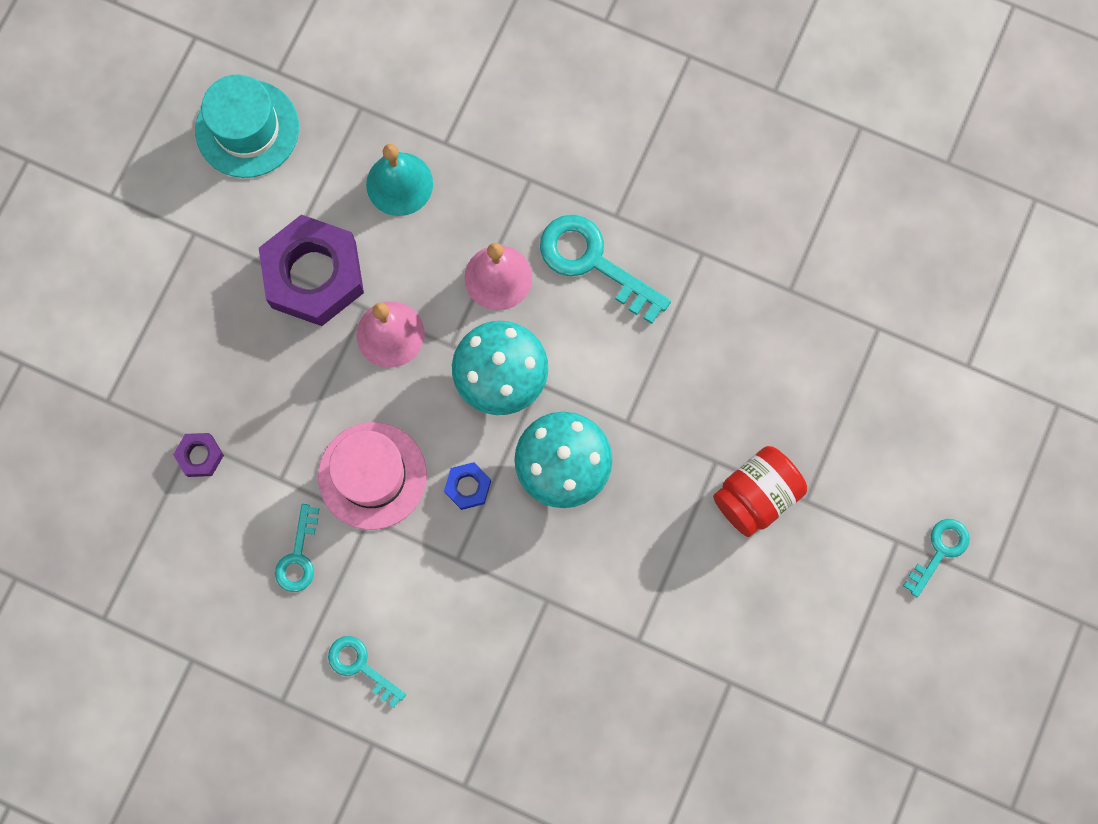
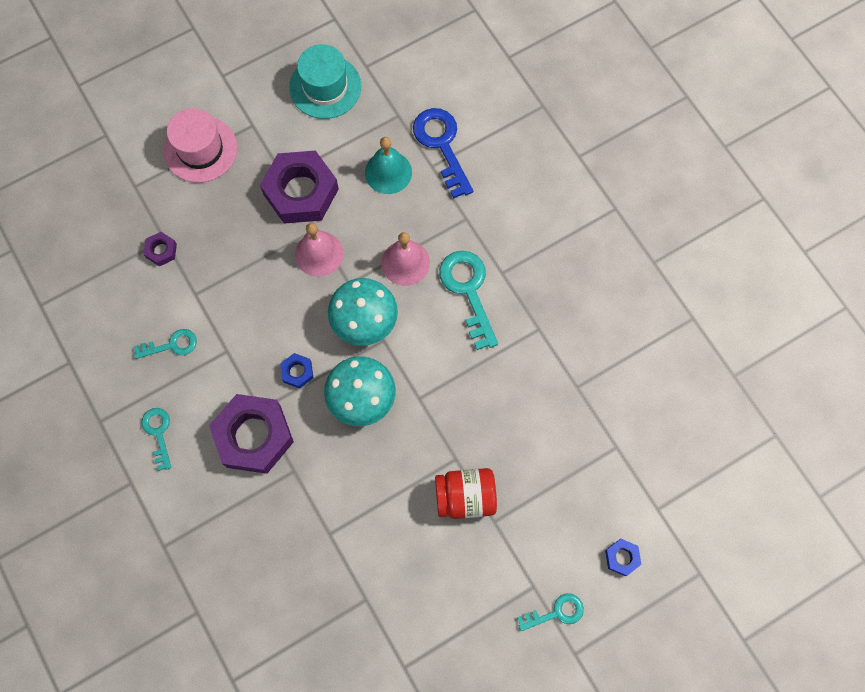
camera: 35 degrees right, 5 degrees down
turquoise key [275,504,319,592] -> turquoise key turned 150 degrees counterclockwise [134,329,197,359]
pink hat [318,422,427,530] -> pink hat moved to [164,108,237,183]
none -> purple nut [209,394,294,474]
none -> blue key [413,108,473,198]
none -> blue nut [605,539,642,576]

